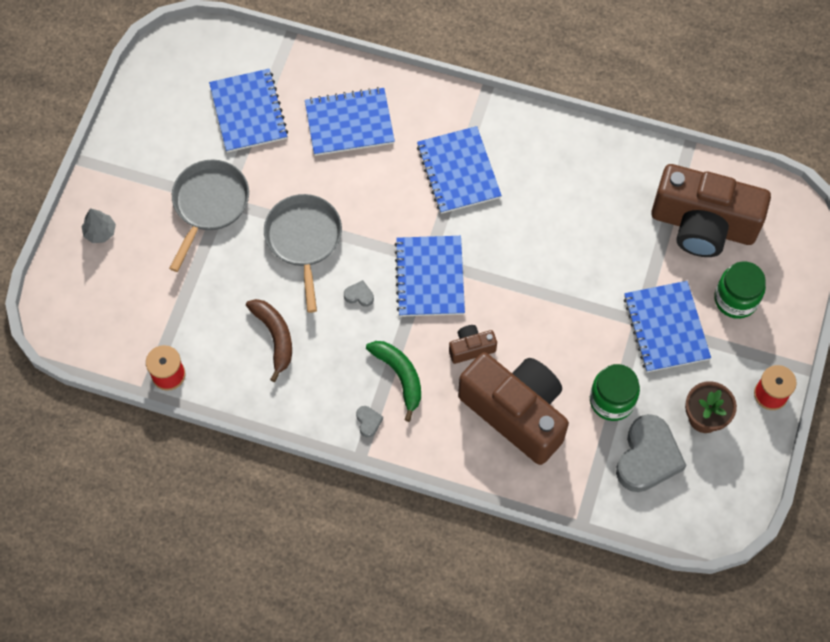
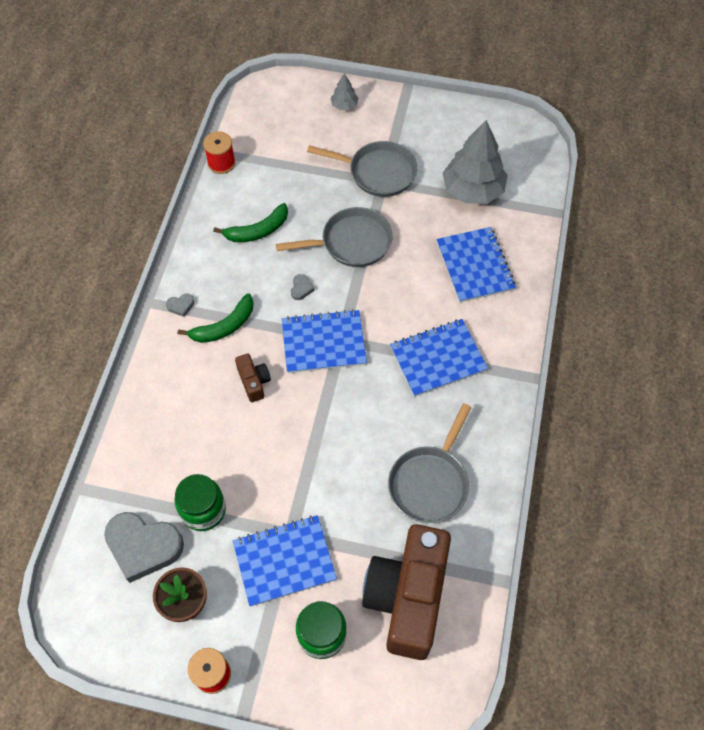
camera: 85 degrees right, 5 degrees down
blue notebook [209,69,288,153] -> grey tree [443,120,508,204]
brown banana [246,299,292,382] -> green banana [213,203,288,242]
brown camera [458,352,569,465] -> none
none -> grey pan [388,403,472,523]

